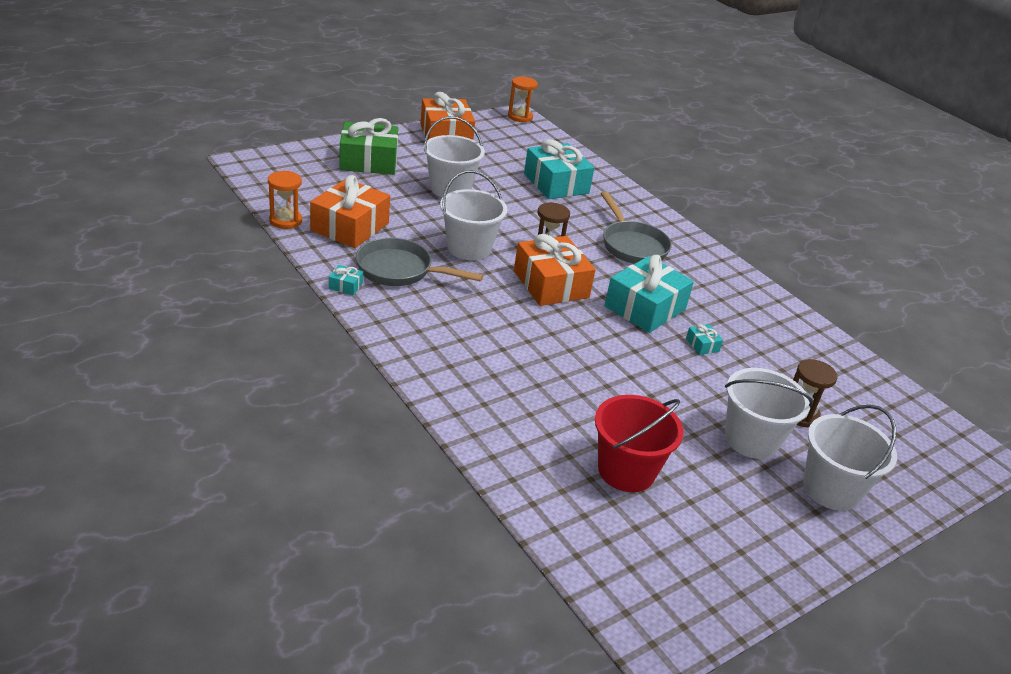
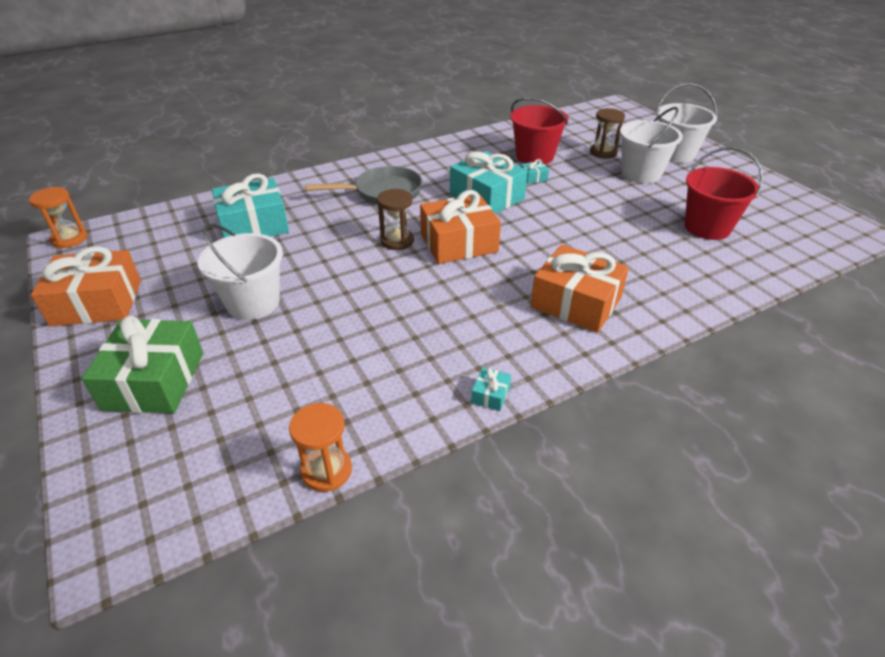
camera: 80 degrees left, 5 degrees up
orange gift [310,175,390,248] -> orange gift moved to [530,245,629,333]
grey pan [356,238,483,286] -> none
white bucket [440,170,507,260] -> none
none -> red bucket [510,97,568,165]

